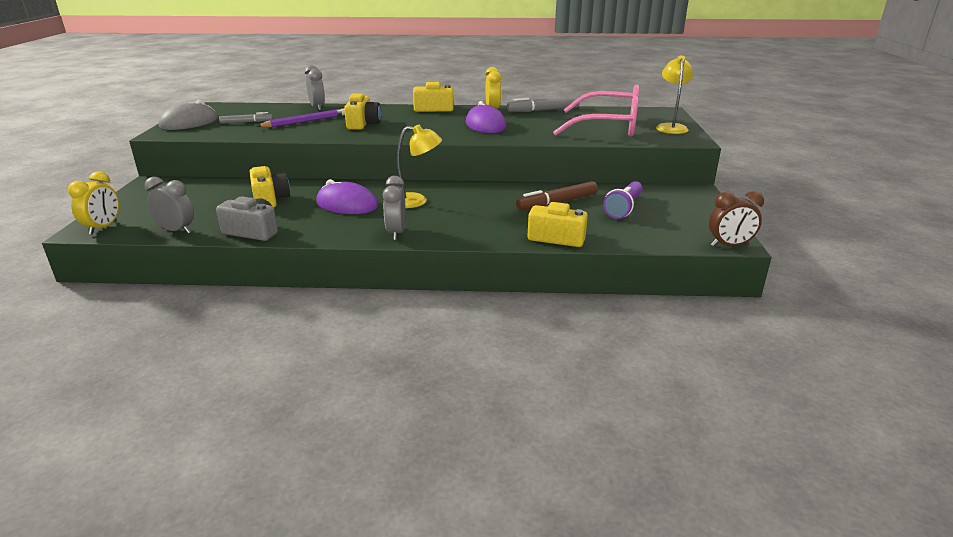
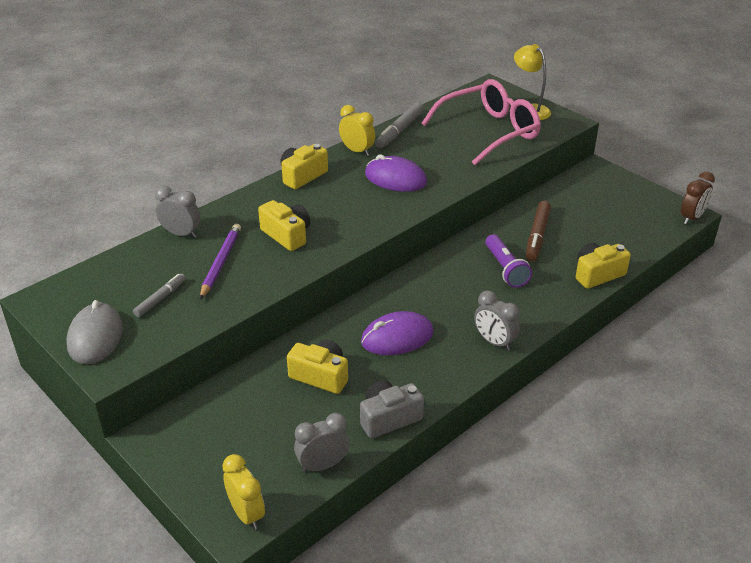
camera: 45 degrees left, 10 degrees up
yellow lamp [397,125,442,208] -> none
purple flashlight [603,181,643,219] -> purple flashlight moved to [485,234,532,288]

